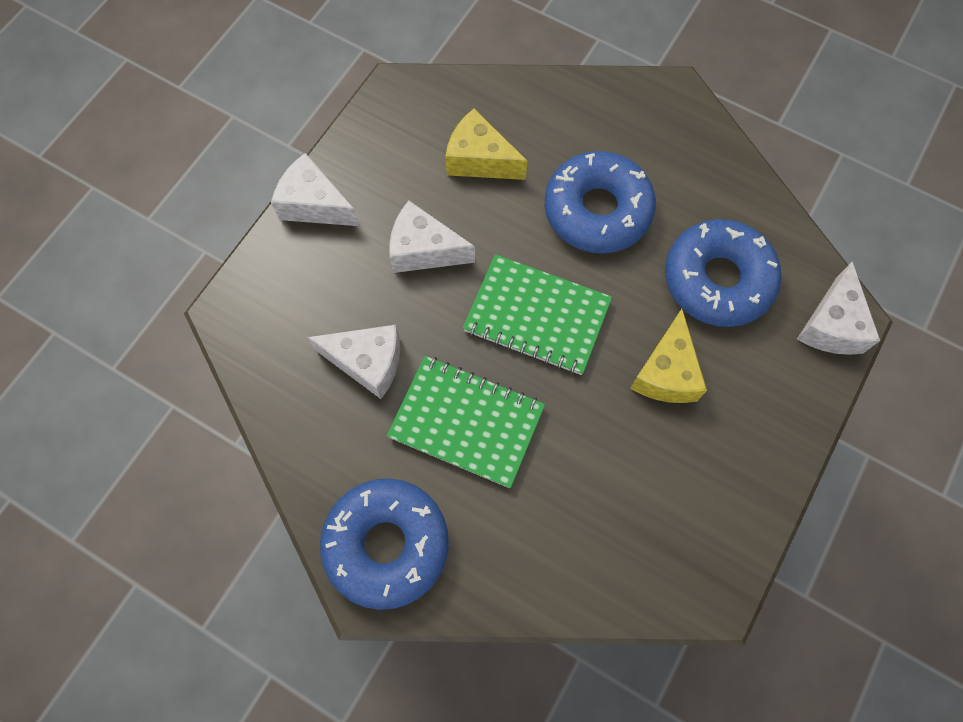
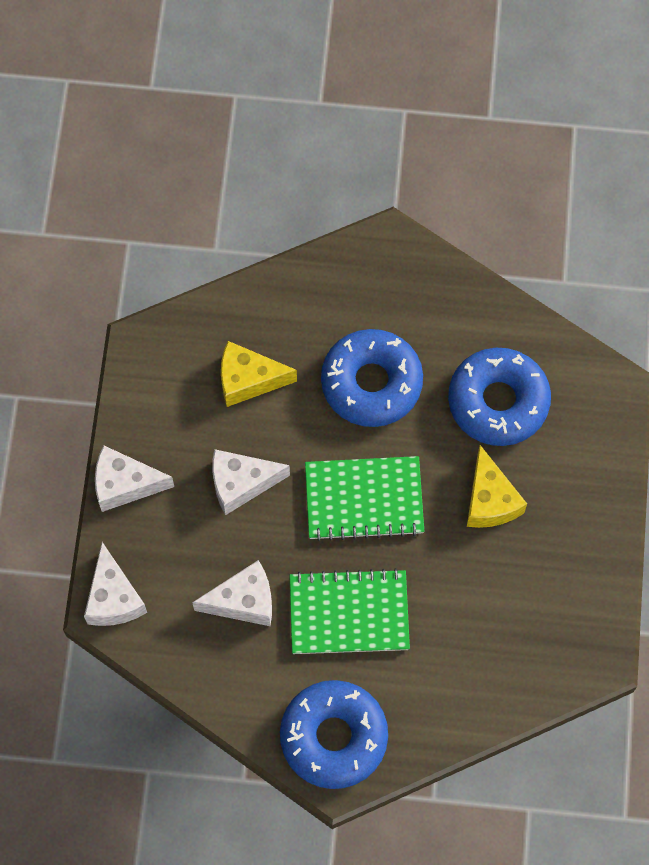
camera: 25 degrees left, 0 degrees up
white cheese [797,262,880,355] -> white cheese moved to [84,542,147,626]

